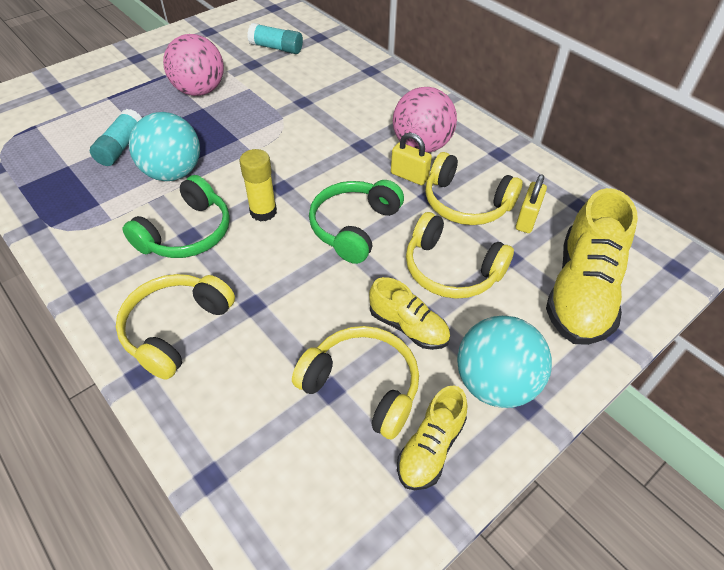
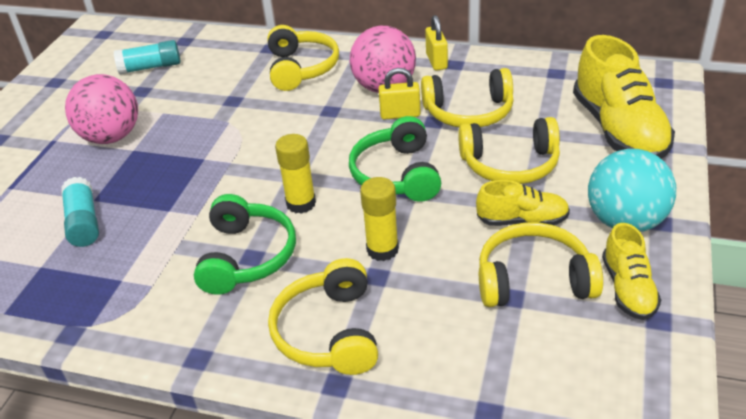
camera: 30 degrees left, 10 degrees down
turquoise ball [129,112,200,181] -> none
yellow padlock [516,174,547,233] -> yellow padlock moved to [425,15,448,71]
none -> yellow headphones [268,25,339,91]
none -> yellow glue stick [360,177,399,261]

